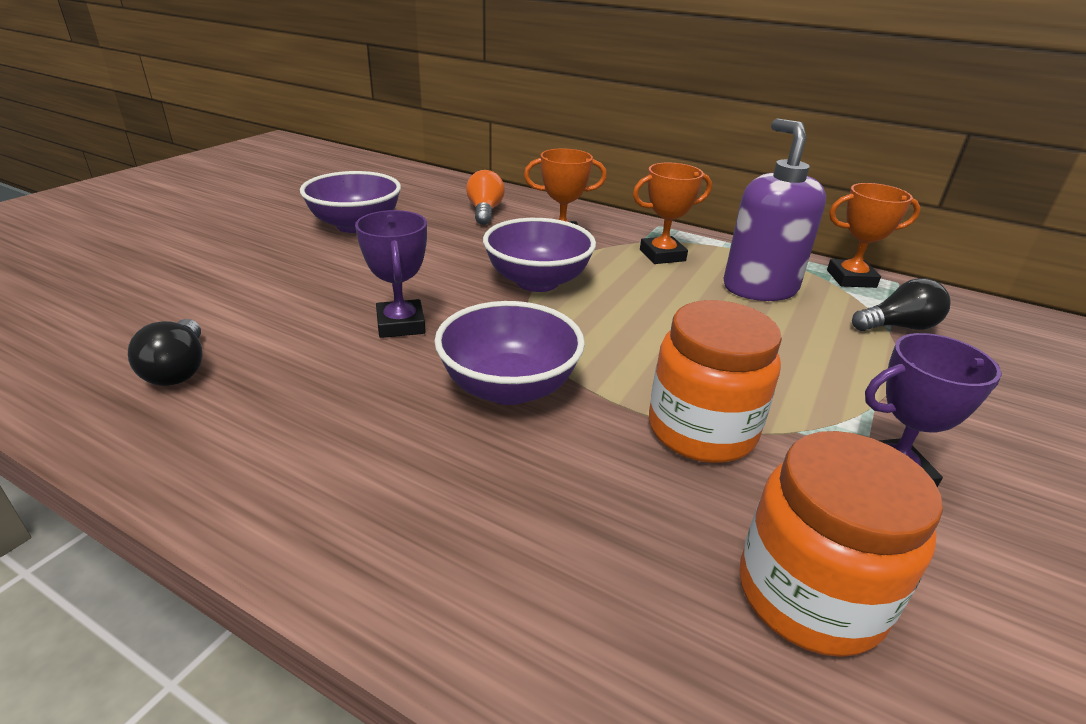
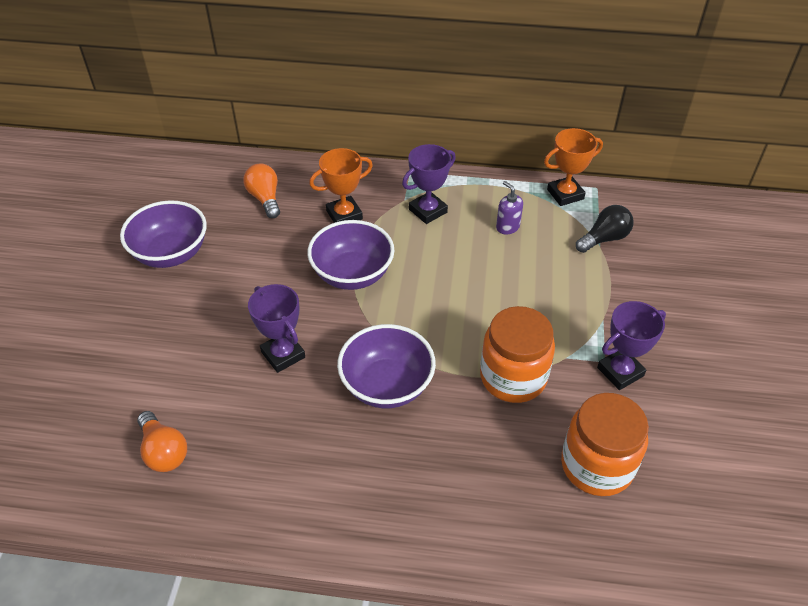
camera: 20 degrees left, 15 degrees up
black light bulb [128,319,202,386] -> orange light bulb [137,411,187,472]
orange trophy [633,163,712,264] -> purple trophy [402,144,456,224]
purple soap dispenser [724,118,826,301] -> purple soap dispenser [496,181,523,234], size x0.45

